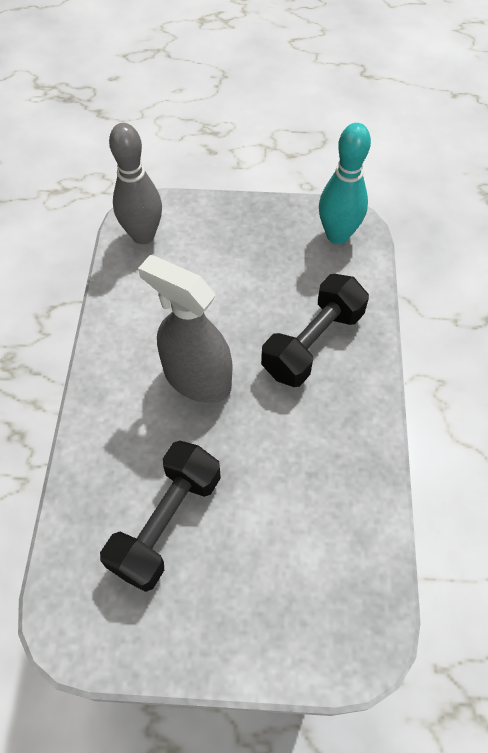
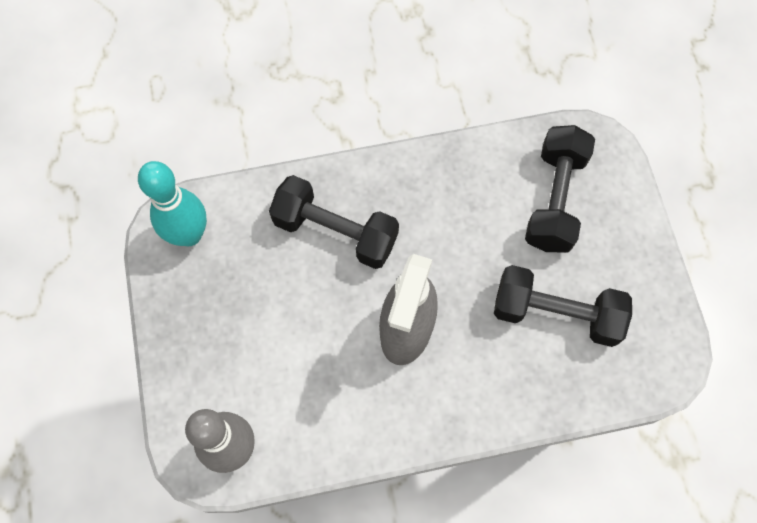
camera: 105 degrees left, 10 degrees up
none -> black dumbbell [525,125,595,253]

